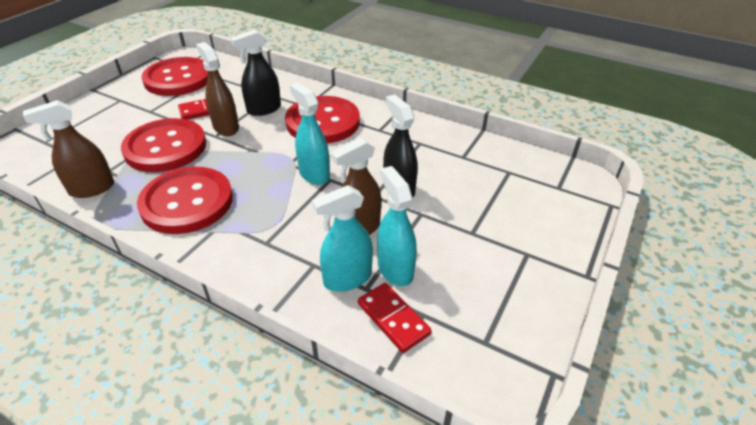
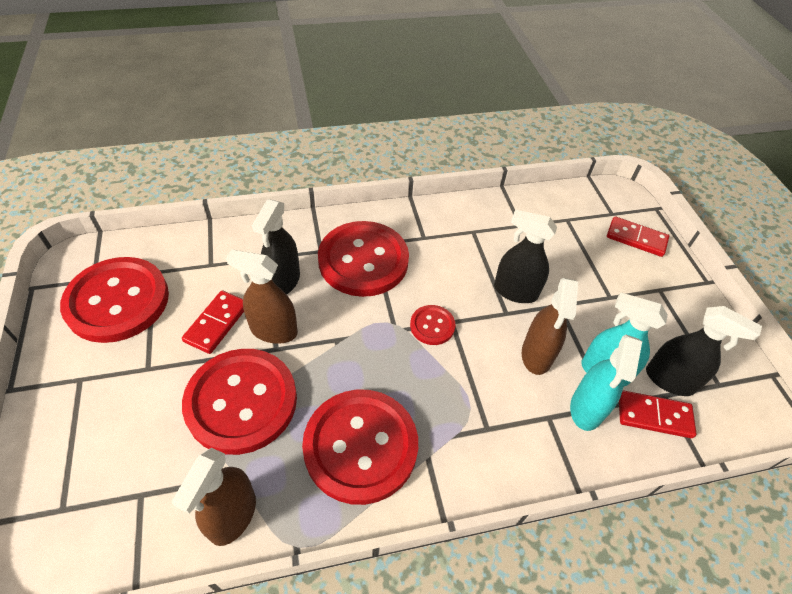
camera: 45 degrees left, 10 degrees up
turquoise spray bottle [290,83,330,185] -> red button [410,305,456,345]
none -> red domino [607,216,669,257]
none -> black spray bottle [646,306,762,396]

